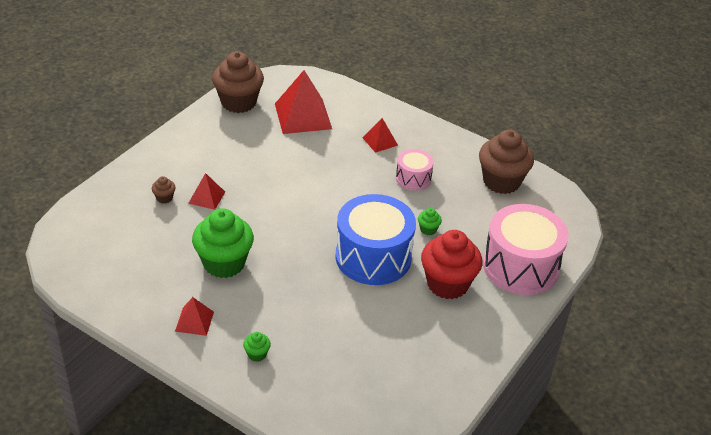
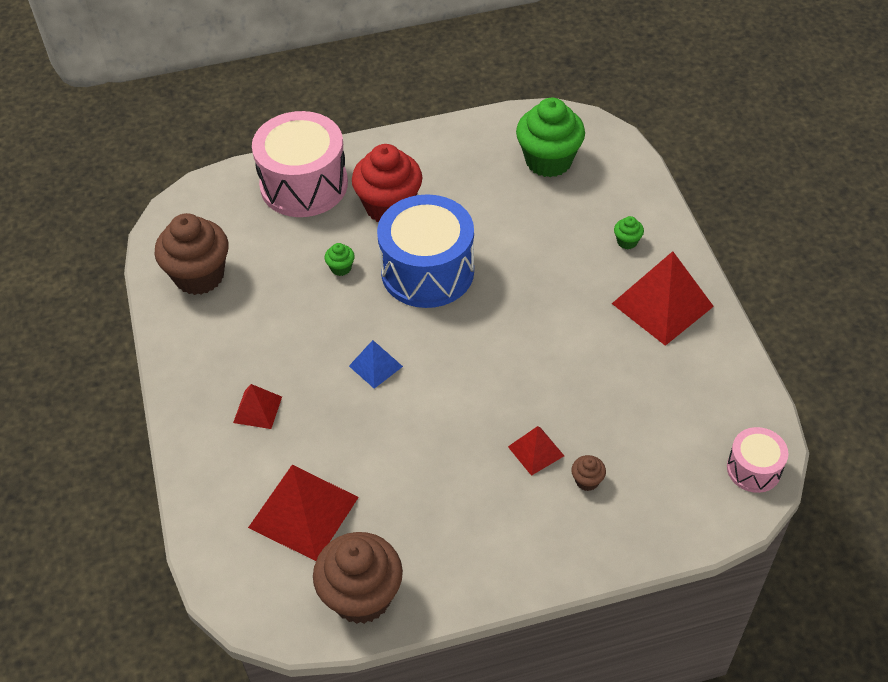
camera: 135 degrees left, 10 degrees up
red pyramid [175,297,214,336] -> red pyramid [612,251,714,346], size x1.92
green cupcake [192,208,254,278] -> green cupcake moved to [516,98,585,177]
pink drum [396,149,434,191] -> pink drum moved to [727,427,788,493]
none -> blue pyramid [349,340,403,389]

